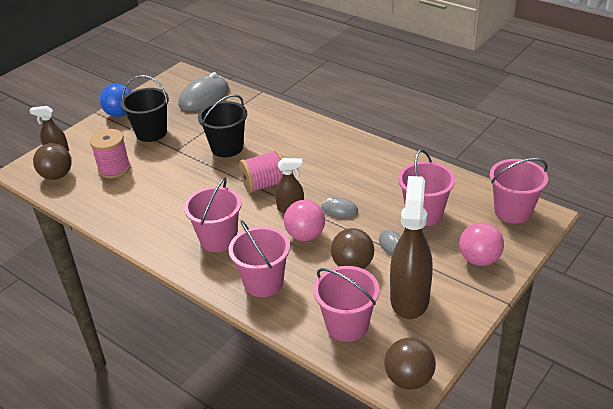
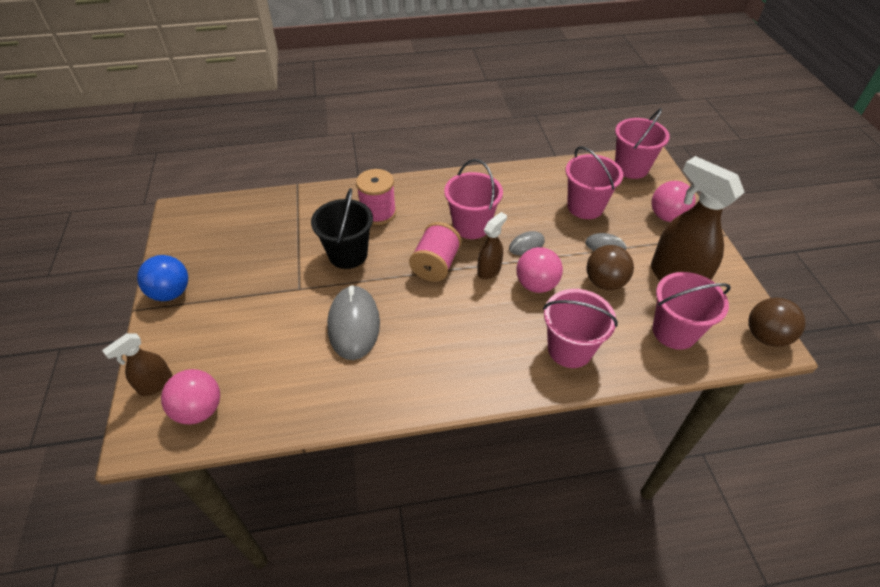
camera: 50 degrees left, 10 degrees up
brown ball [33,143,72,180] -> pink ball [161,369,220,425]
pink spool [90,129,131,178] -> pink spool moved to [356,169,396,225]
black bucket [121,75,169,142] -> none
grey mouse [178,72,229,111] -> grey mouse moved to [327,285,380,360]
pink bucket [184,177,242,252] -> pink bucket moved to [444,159,503,239]

